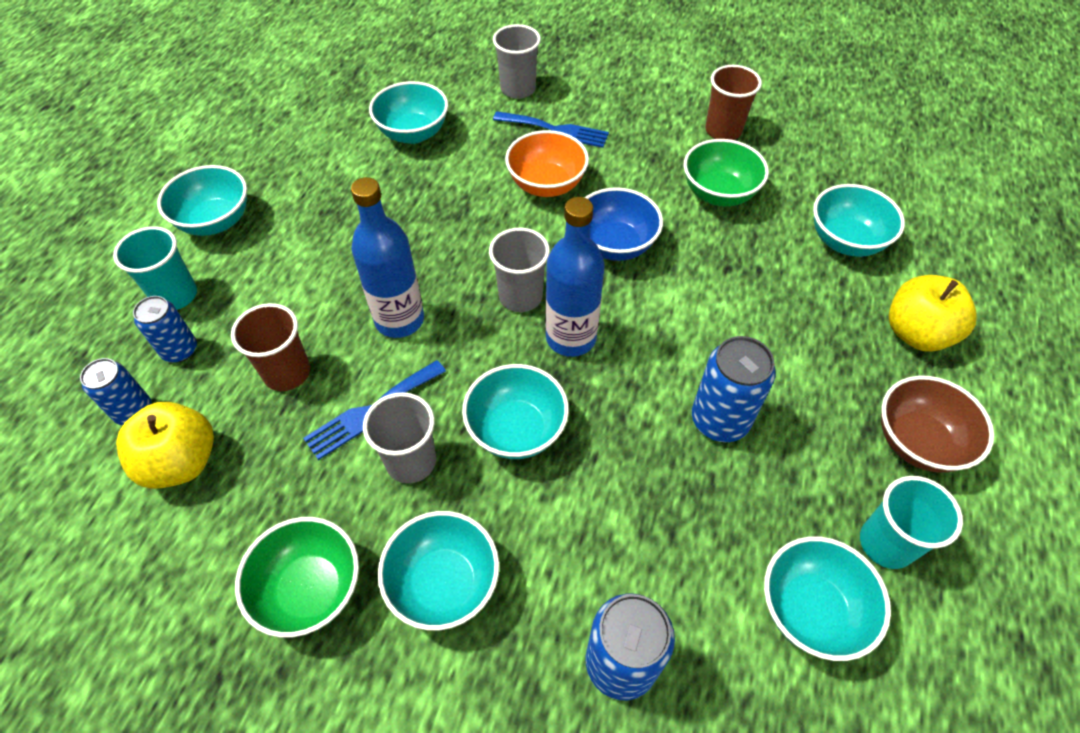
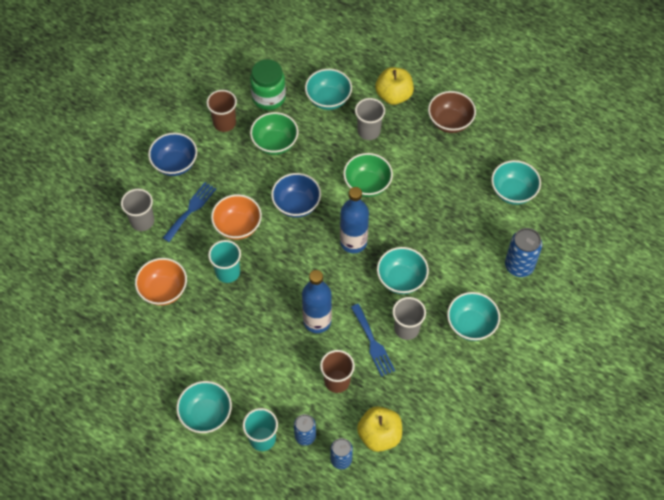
camera: 75 degrees left, 5 degrees up
green bowl [235,517,359,638] -> green bowl moved to [343,153,393,197]
turquoise bowl [369,81,448,144] -> orange bowl [135,258,187,306]
grey cup [489,228,550,312] -> grey cup moved to [355,98,385,140]
blue can [692,336,776,442] -> none
turquoise cup [860,476,963,569] -> turquoise cup moved to [208,240,241,283]
none -> blue bowl [148,133,197,176]
none -> green jar [250,59,286,110]

